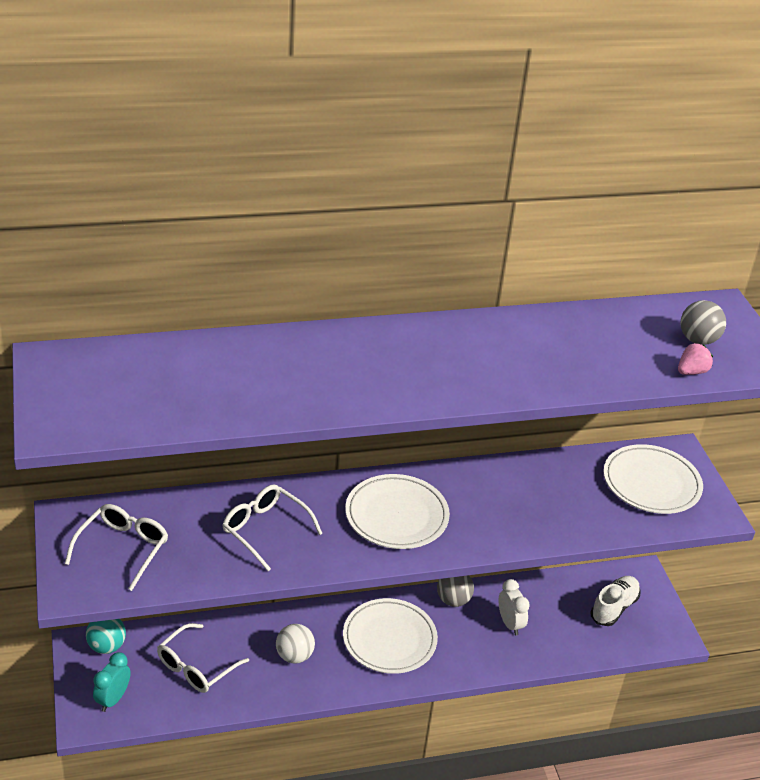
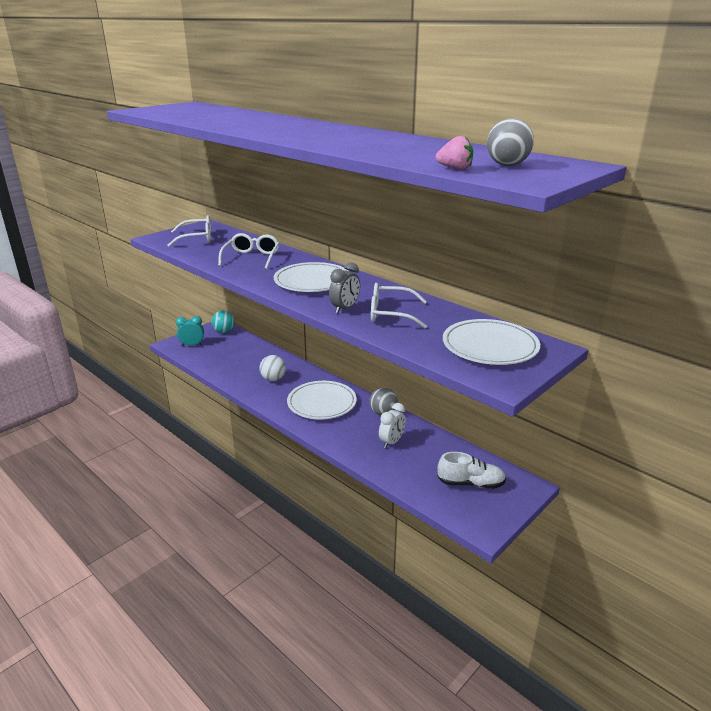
camera: 60 degrees right, 10 degrees down
white glasses [157,623,249,693] -> white glasses moved to [371,283,427,328]
none -> grey clock [329,263,360,313]

